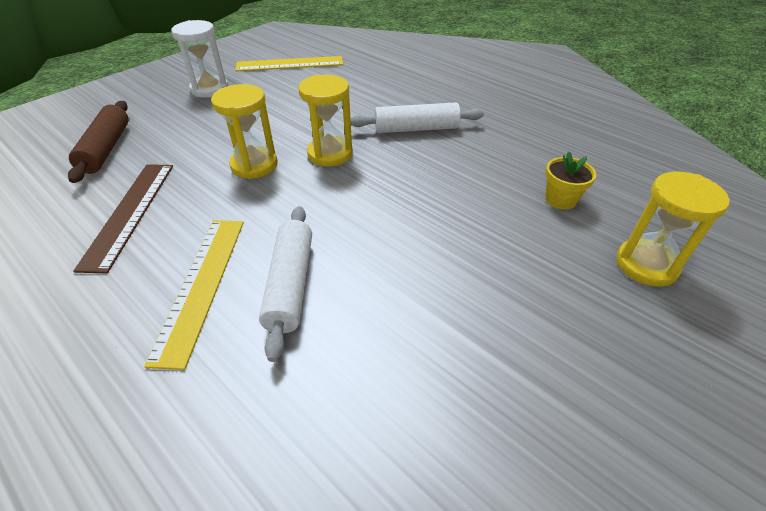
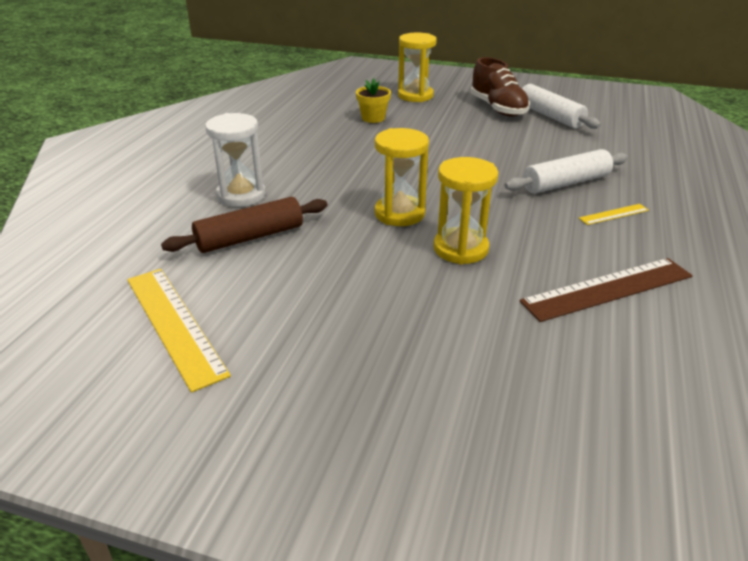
camera: 115 degrees left, 10 degrees down
brown rolling pin [68,101,129,183] -> brown rolling pin moved to [161,197,327,253]
yellow ruler [144,220,244,370] -> yellow ruler [579,204,649,225], size x0.48
white hourglass [171,20,229,98] -> white hourglass moved to [205,113,266,207]
white rolling pin [351,102,484,133] -> white rolling pin moved to [519,84,601,129]
none -> brown shoe [471,57,530,117]

